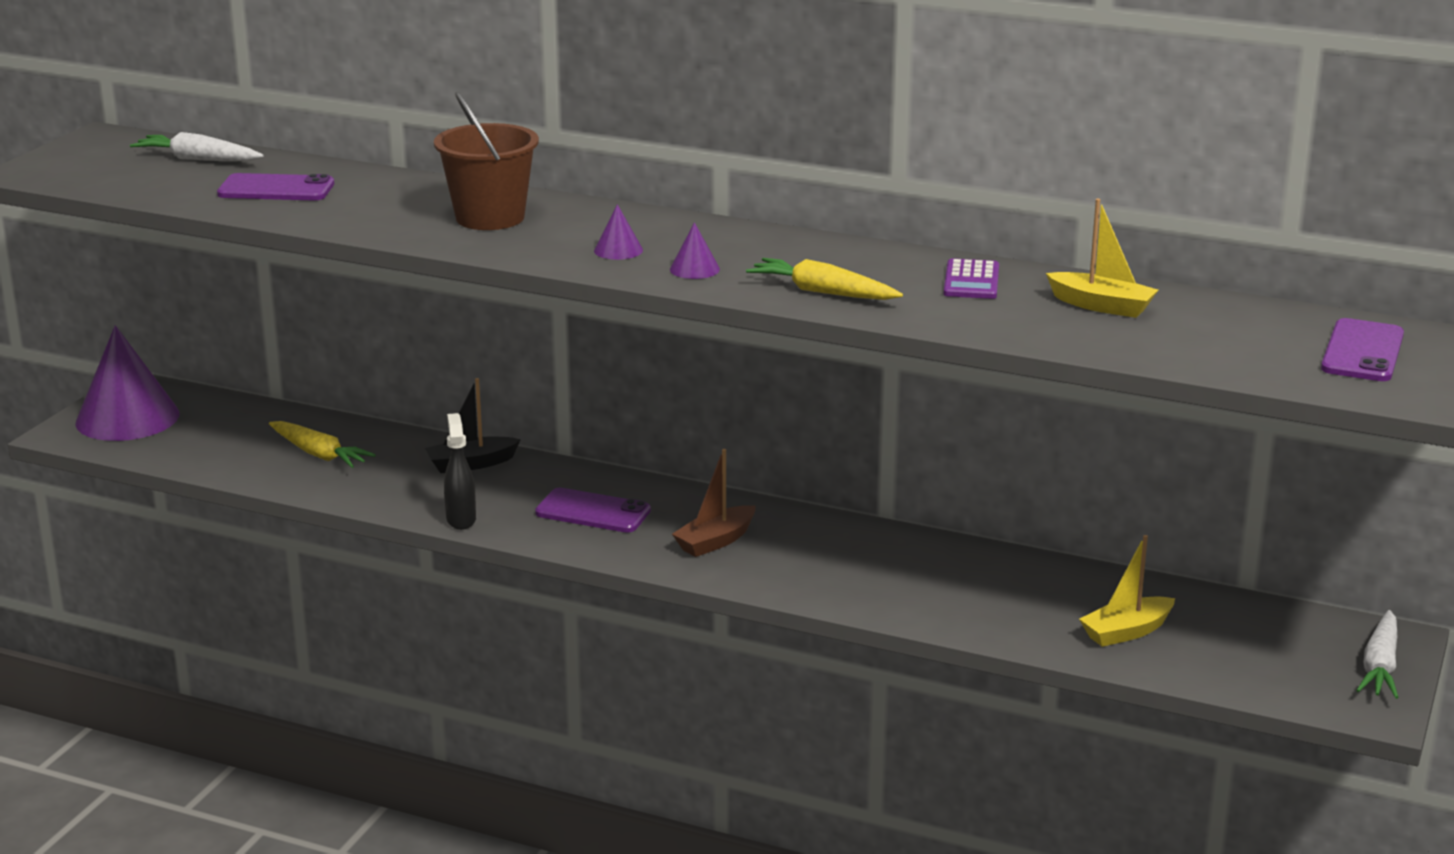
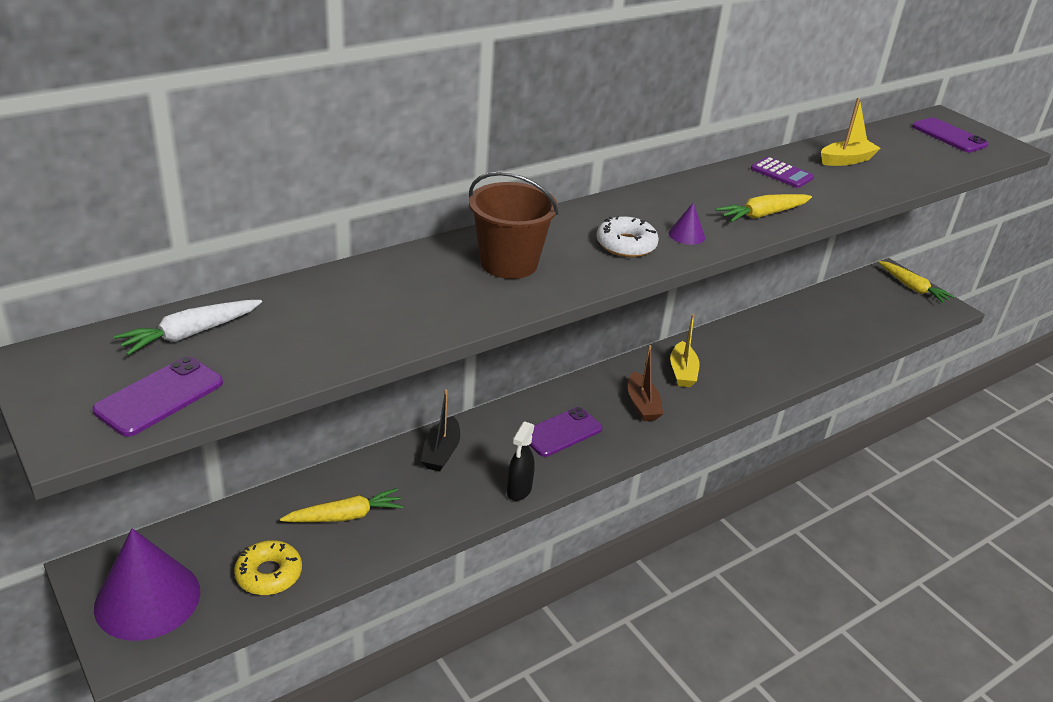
camera: 60 degrees left, 10 degrees up
purple phone [217,173,334,200] -> purple phone moved to [93,357,223,437]
black spray bottle [444,413,476,530] -> black spray bottle turned 90 degrees counterclockwise [507,421,535,501]
purple cone [594,204,643,260] -> white donut [597,216,659,257]
yellow boat [1079,535,1175,647] -> yellow boat moved to [670,314,699,387]
white carrot [1356,610,1399,699] -> yellow carrot [878,261,955,303]
none -> yellow donut [234,540,302,595]

